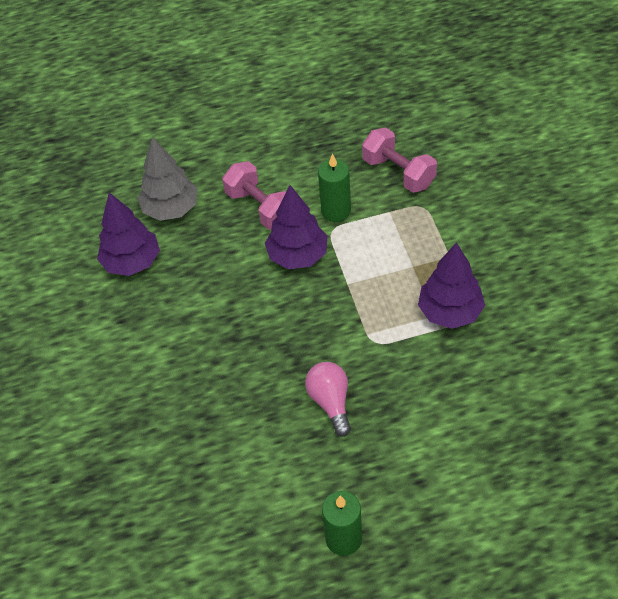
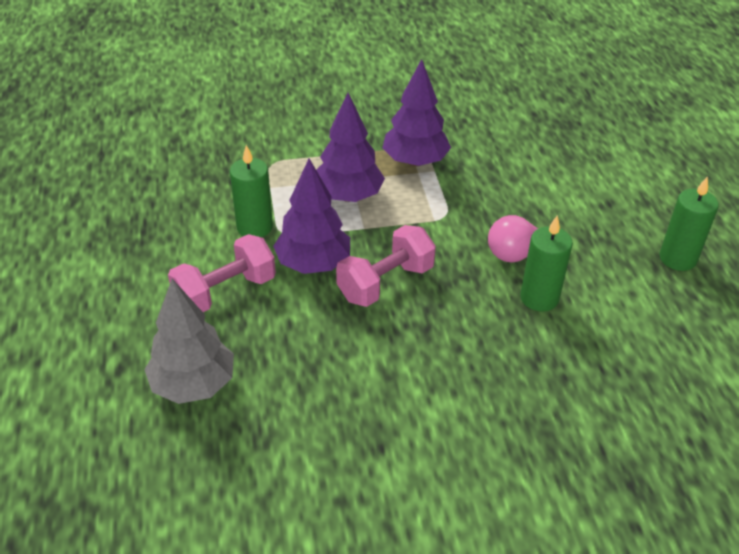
camera: 90 degrees left, 10 degrees down
purple tree [97,192,160,276] -> purple tree moved to [316,93,385,202]
pink dumbbell [362,127,437,193] -> pink dumbbell moved to [336,225,436,307]
none -> green candle [520,216,573,312]

